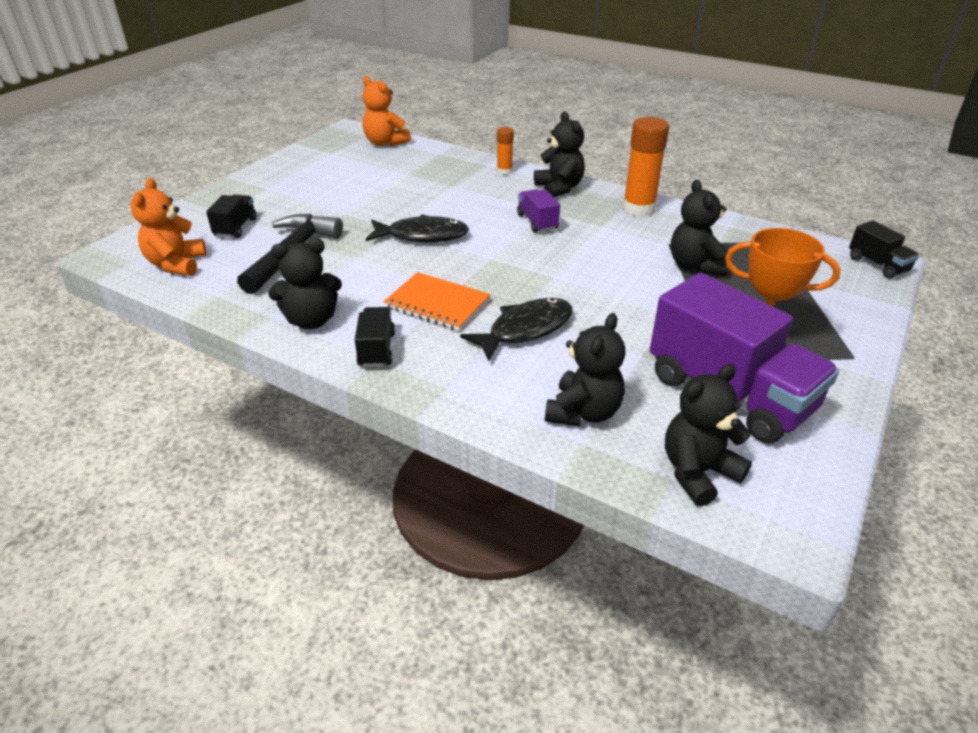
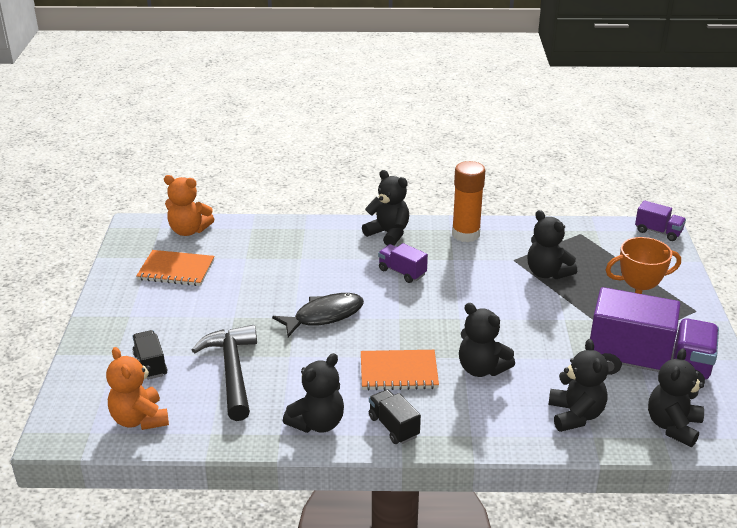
camera: 30 degrees left, 5 degrees down
black fish [460,298,573,361] -> black teddy bear [459,303,515,377]
orange glue stick [497,127,514,175] -> none
black truck [849,221,919,279] -> purple truck [635,200,686,241]
none -> orange notebook [136,250,214,286]

